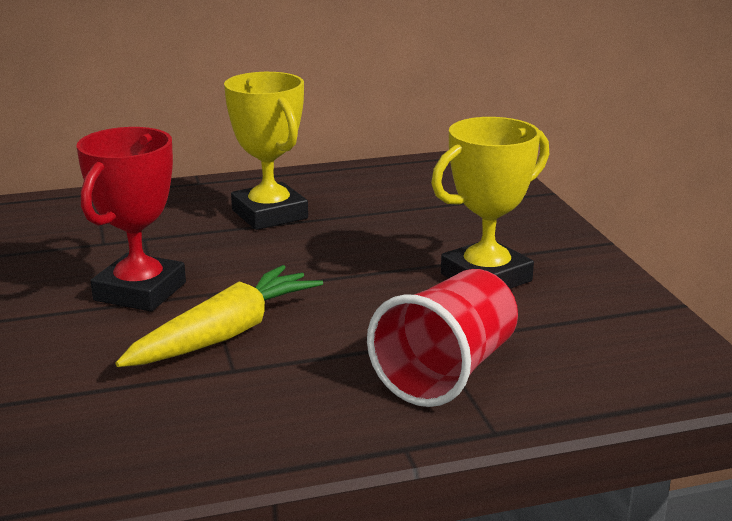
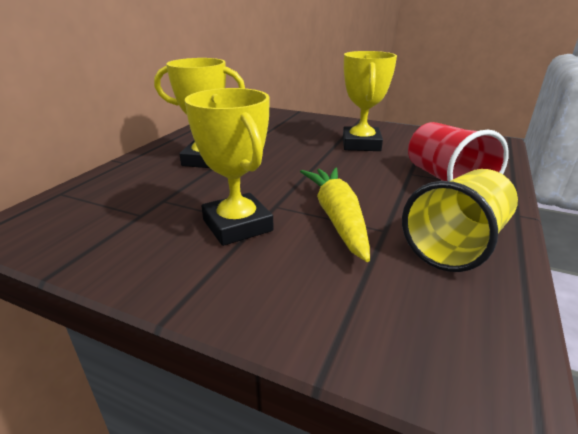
camera: 50 degrees left, 5 degrees up
red trophy [77,127,186,312] -> yellow trophy [185,88,274,246]
none -> yellow cup [402,169,518,272]

